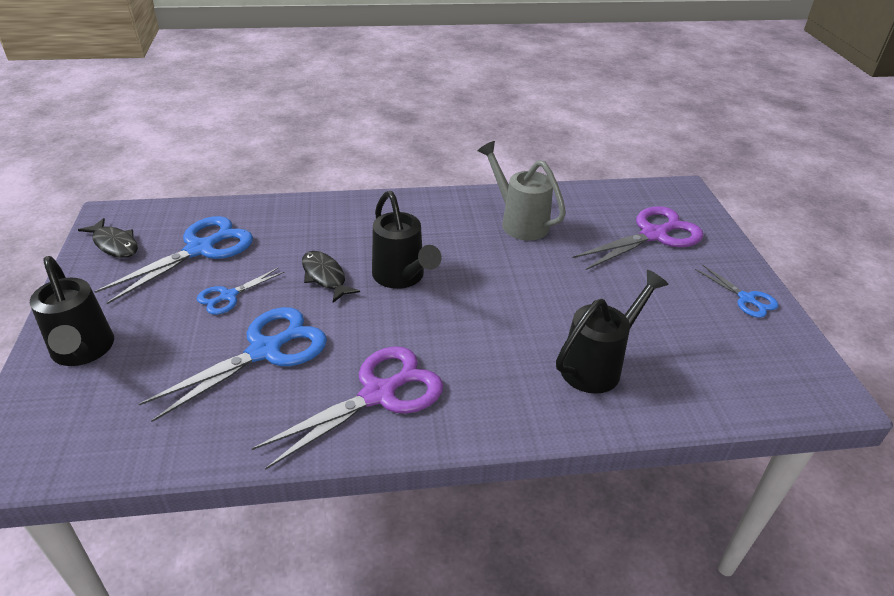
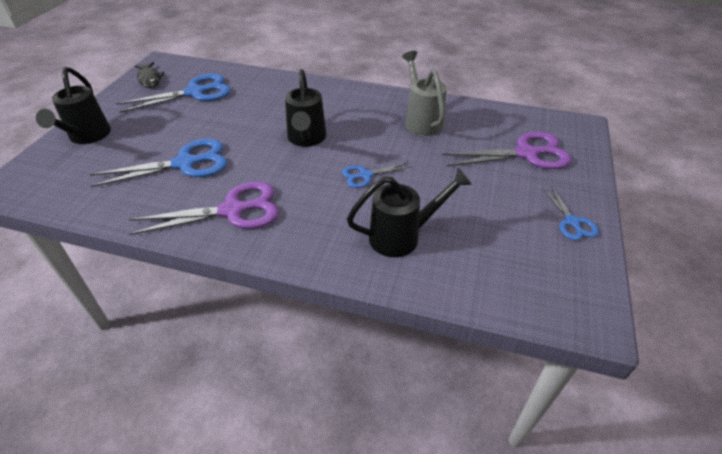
camera: 25 degrees right, 5 degrees up
blue scissors [197,267,285,315] -> blue scissors moved to [342,162,412,188]
black fish [302,251,360,303] -> none

